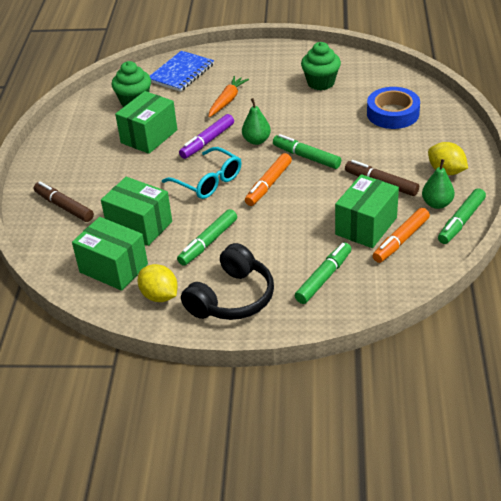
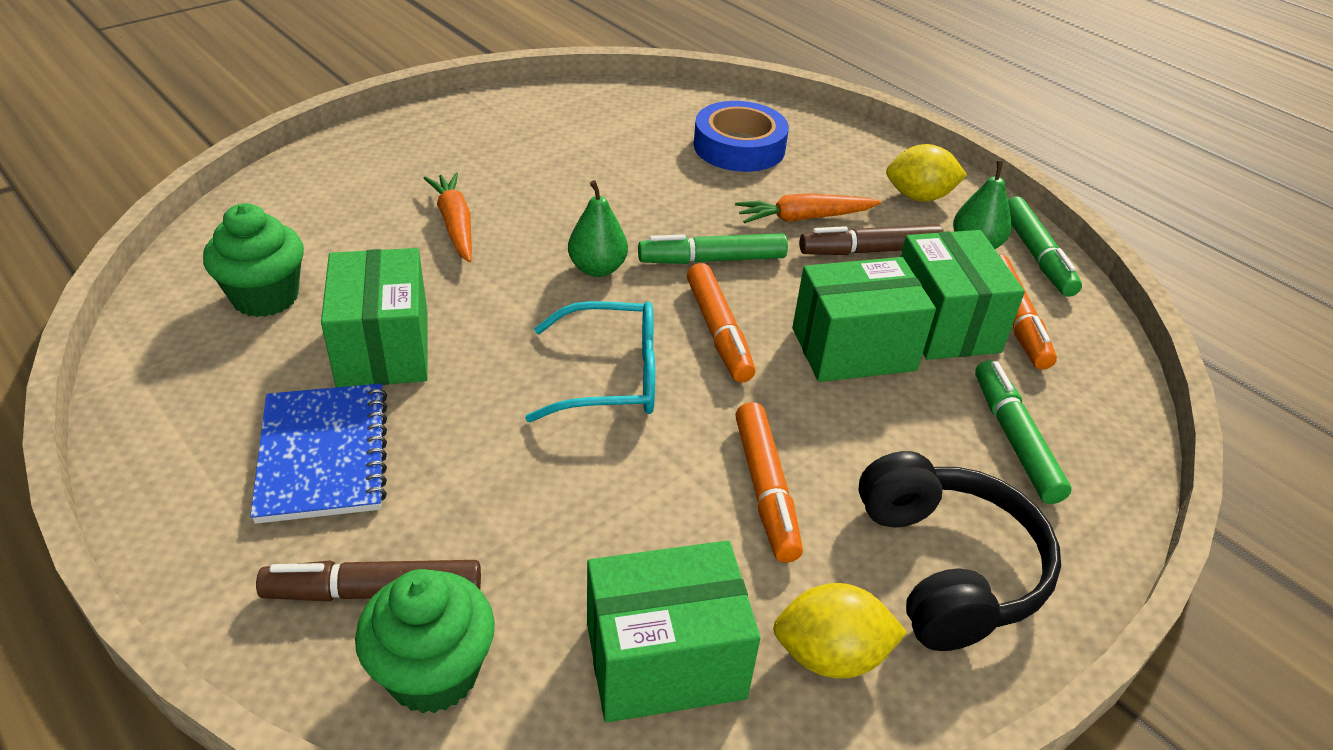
camera: 50 degrees left, 0 degrees up
green box [101,177,172,246] -> green box moved to [792,257,936,382]
blue notebook [150,51,214,92] -> blue notebook moved to [250,383,387,524]
green marker [177,209,237,266] -> orange marker [735,402,803,563]
purple marker [179,114,234,159] -> none
green cupcake [301,42,341,90] -> green cupcake moved to [355,569,495,713]
none -> orange carrot [735,193,881,223]

